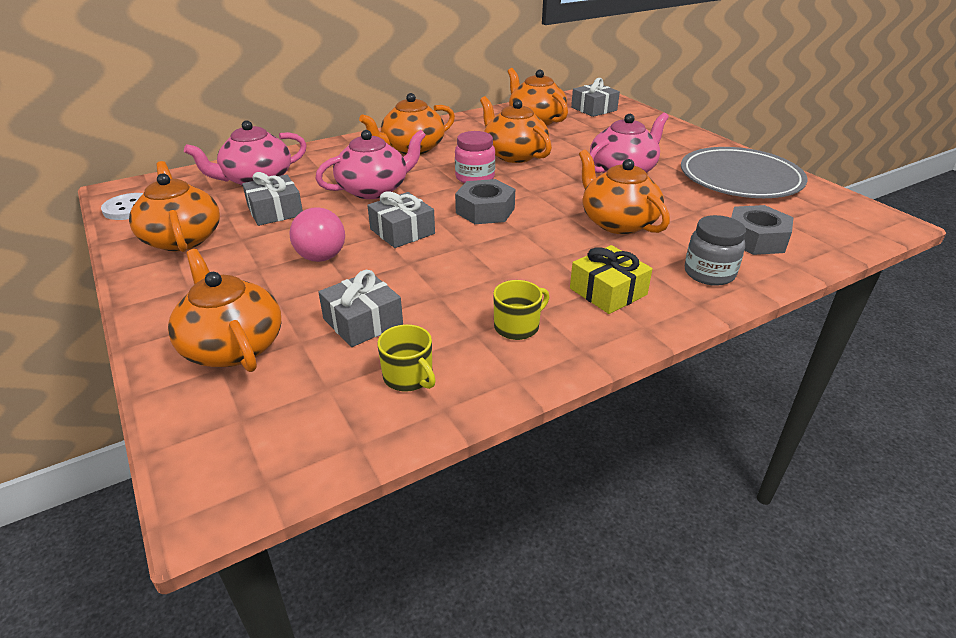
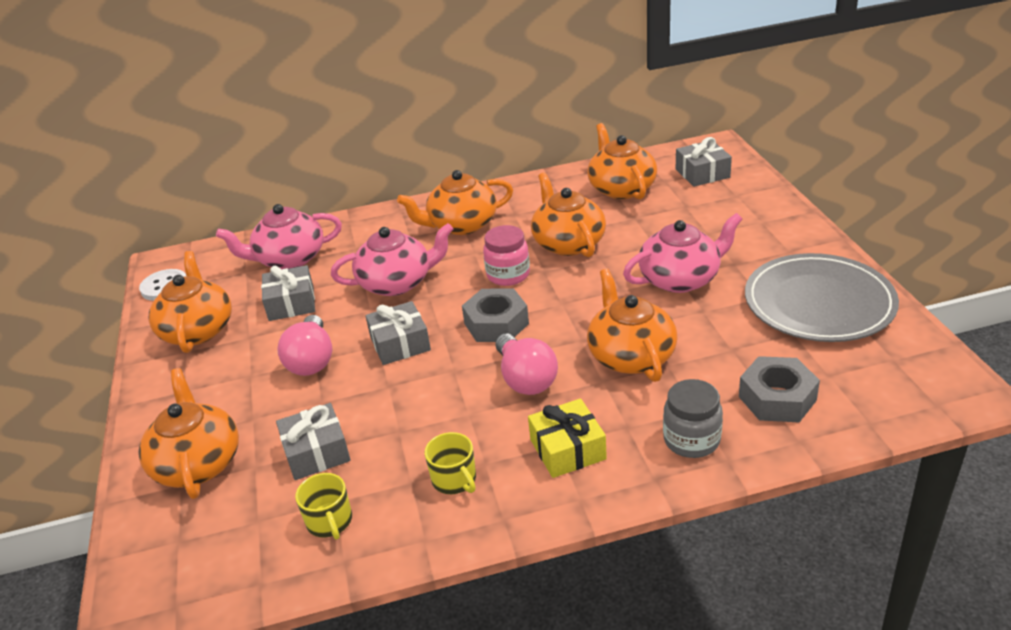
camera: 20 degrees right, 0 degrees up
yellow mug [493,280,549,340] -> yellow mug turned 75 degrees clockwise [425,432,476,494]
none -> pink light bulb [496,333,558,395]

